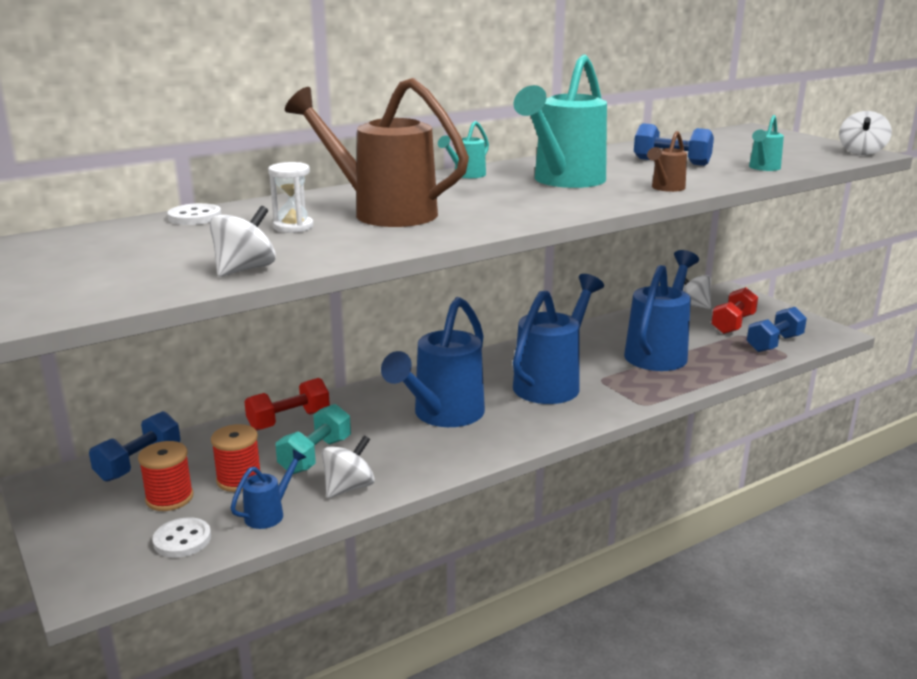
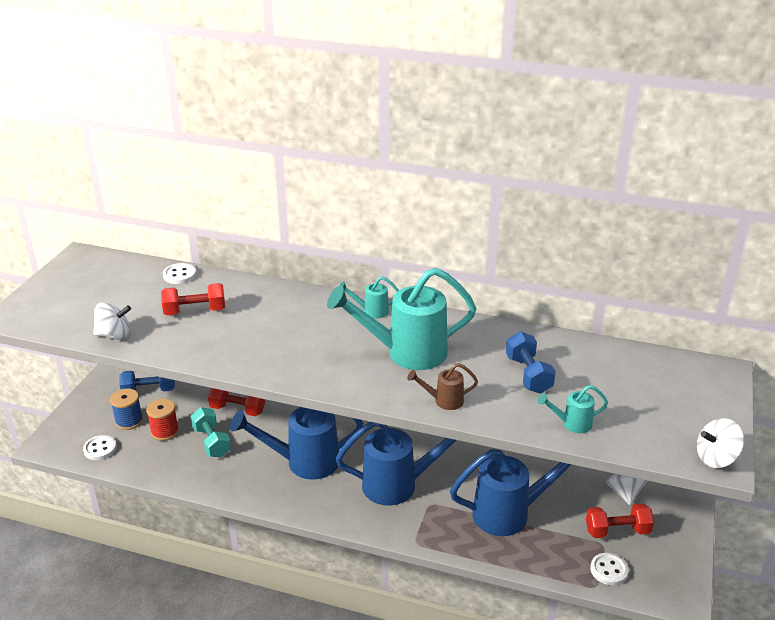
camera: 50 degrees right, 10 degrees up
red spool [138,441,193,511] -> blue spool [110,388,143,430]
blue watering can [231,449,306,529] -> none
white hourglass [268,162,314,233] -> red dumbbell [161,283,225,315]
turquoise dumbbell [276,404,351,474] -> turquoise dumbbell turned 75 degrees clockwise [190,407,231,457]
brown watering can [285,78,469,227] -> none
white spinning top [322,436,375,498] -> none
blue dumbbell [747,307,807,352] -> white button [590,553,629,585]

